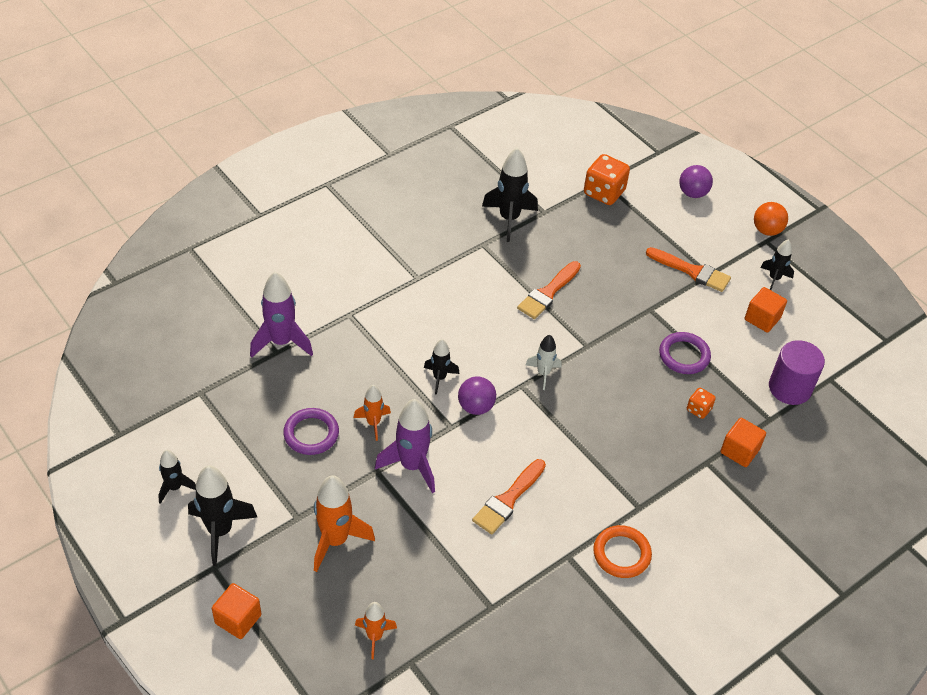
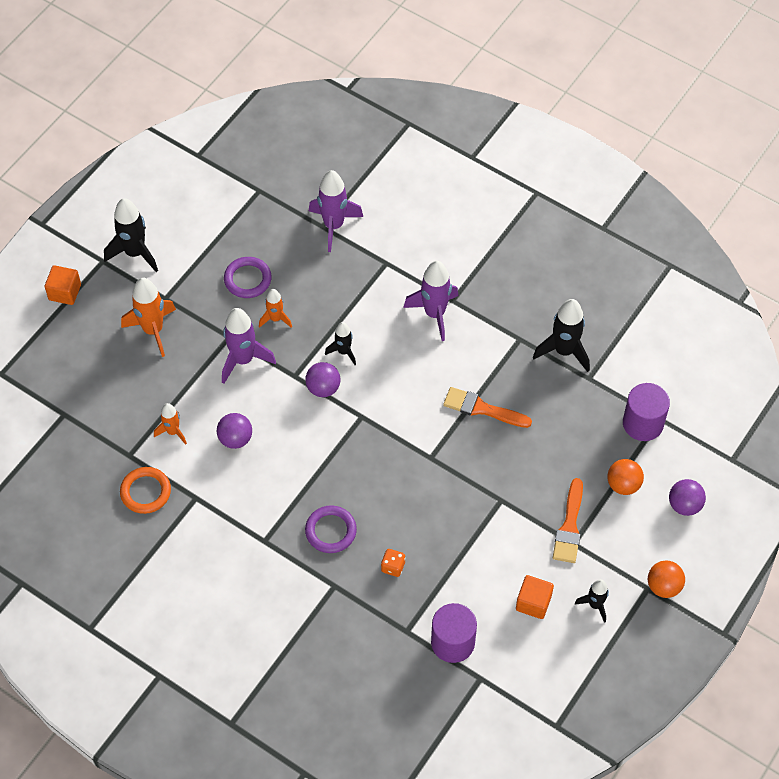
camera: 75 degrees right, 10 degrees up
black rocket [158,450,196,504] -> none
orange rocket [355,602,397,659] -> orange rocket moved to [154,403,187,445]
orange brush [472,459,546,534] -> purple ball [217,413,252,449]
white rocket [526,335,562,390] -> none
orange dice [584,154,630,205] -> purple cylinder [623,383,670,441]
orange ring [593,525,652,578] -> orange ring moved to [120,467,171,514]
purple ring [659,332,711,374] -> purple ring moved to [305,505,357,553]
orange cube [720,418,766,467] -> none
none -> purple rocket [403,261,459,341]
none -> orange ball [607,459,644,495]

